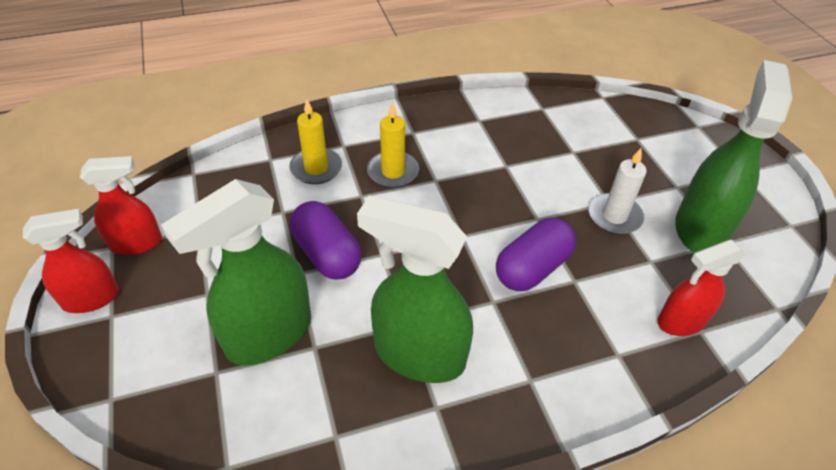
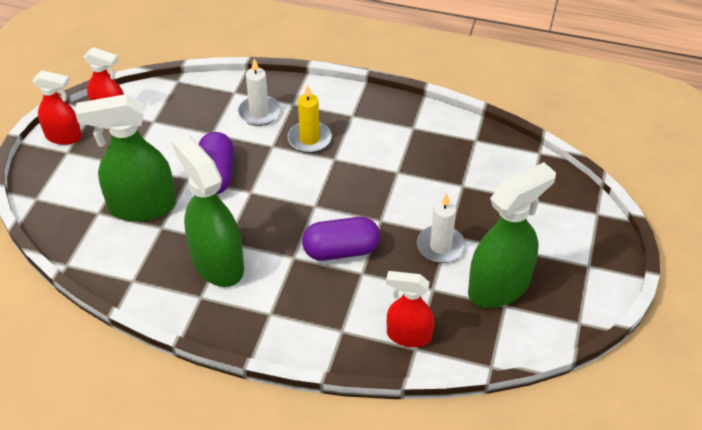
camera: 35 degrees right, 0 degrees up
yellow candle [289,99,342,184] -> white candle [238,59,281,126]

